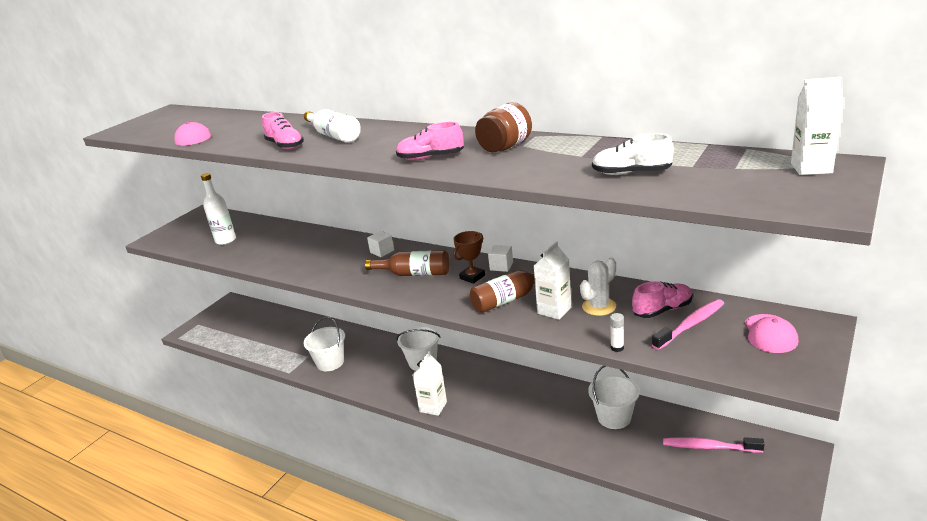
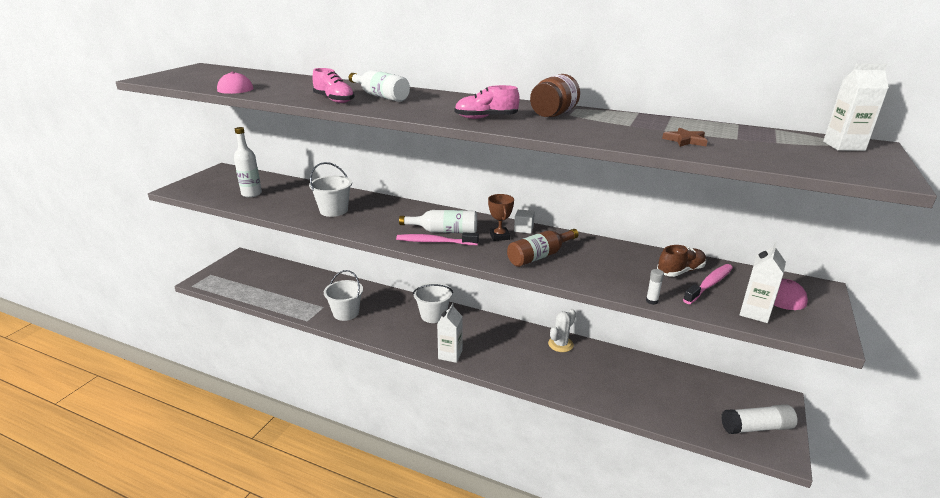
camera: 10 degrees left, 0 degrees up
brown bottle [365,250,449,276] -> white bottle [399,210,477,233]
white cube [367,231,394,257] -> none
brown trophy [453,231,485,284] -> brown trophy turned 45 degrees counterclockwise [488,194,514,241]
white carton [534,241,571,320] -> white carton moved to [740,242,786,323]
white cactus [580,258,616,316] -> white cactus moved to [548,309,576,352]
white bucket [588,366,640,429] -> white bucket moved to [309,162,352,217]
white shoe [592,133,674,175] -> brown star [662,127,708,147]
pink shoe [632,281,693,318] -> brown shoe [657,245,706,277]
pink toothbrush [663,437,764,453] -> pink toothbrush moved to [396,233,479,245]
none -> white glue stick [721,404,798,434]

